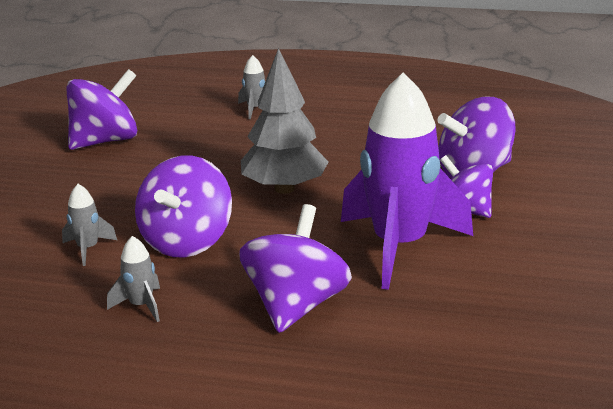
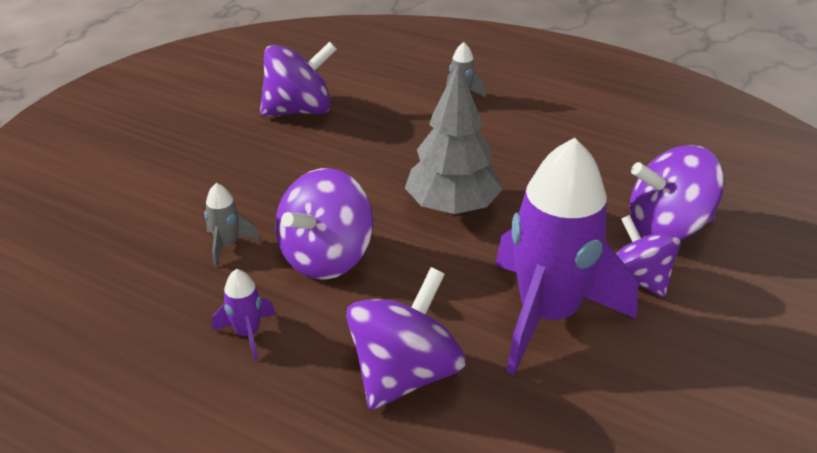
camera: 15 degrees right, 10 degrees up
grey rocket [107,236,160,322] -> purple rocket [212,269,276,360]

